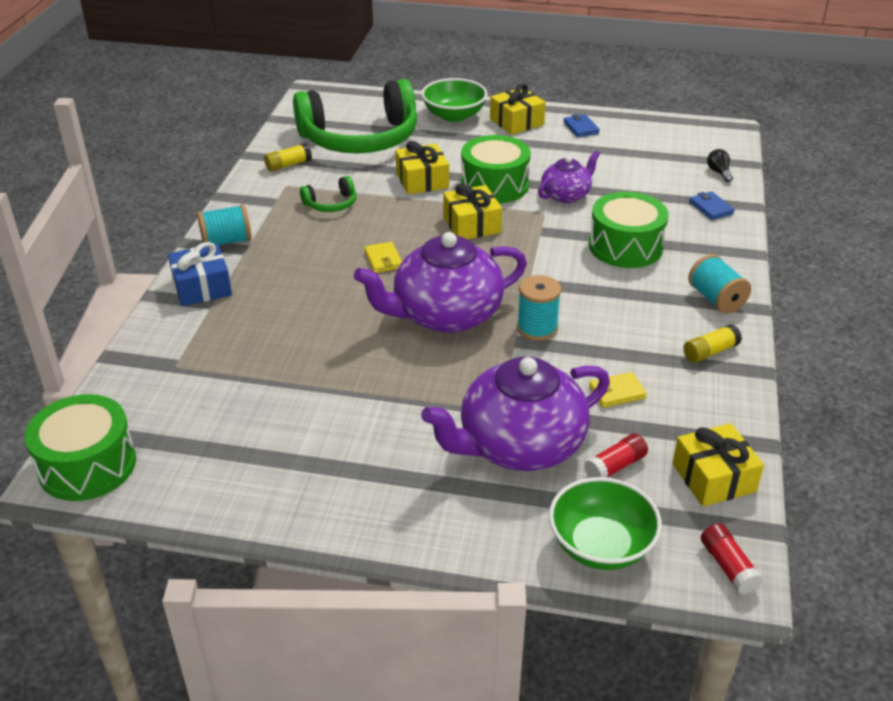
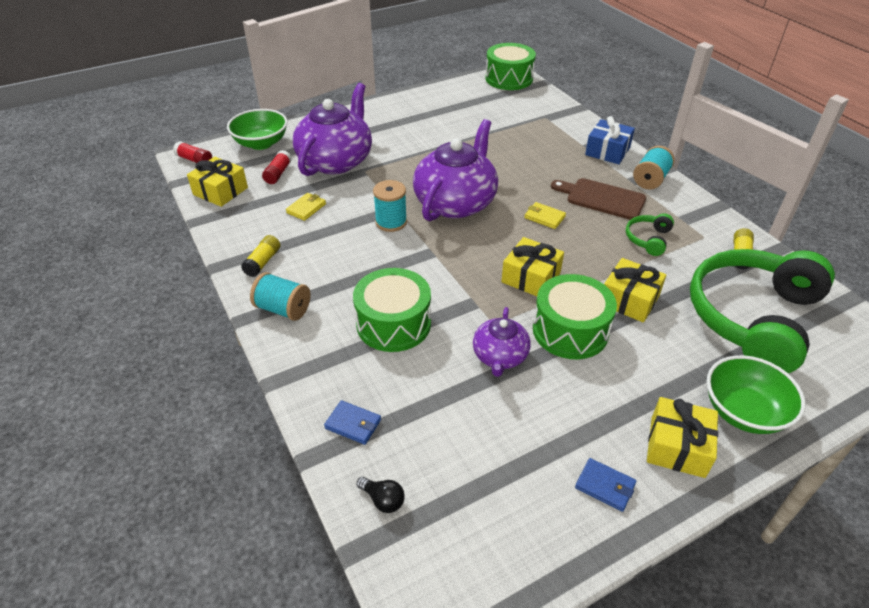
camera: 140 degrees right, 5 degrees up
none -> brown cutting board [551,178,646,220]

